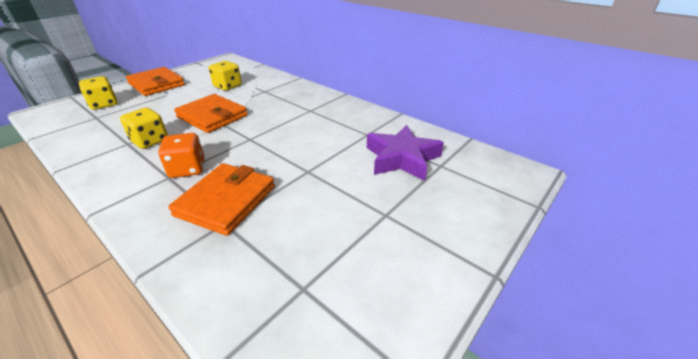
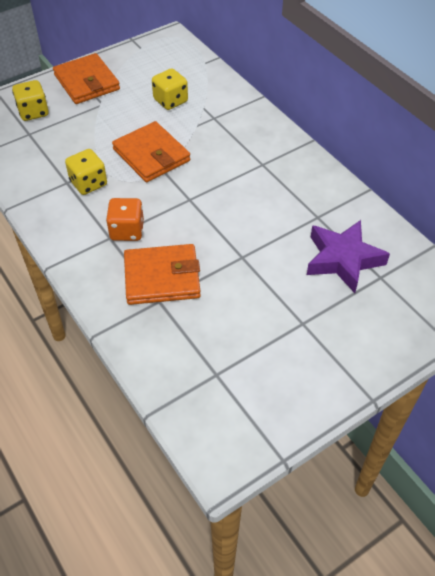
camera: 15 degrees right, 15 degrees up
orange wallet [168,163,275,236] -> orange wallet turned 45 degrees clockwise [124,244,201,305]

